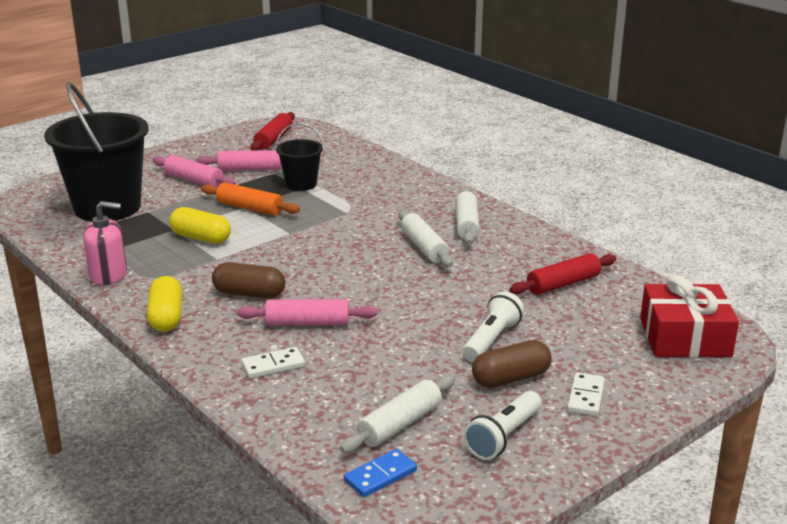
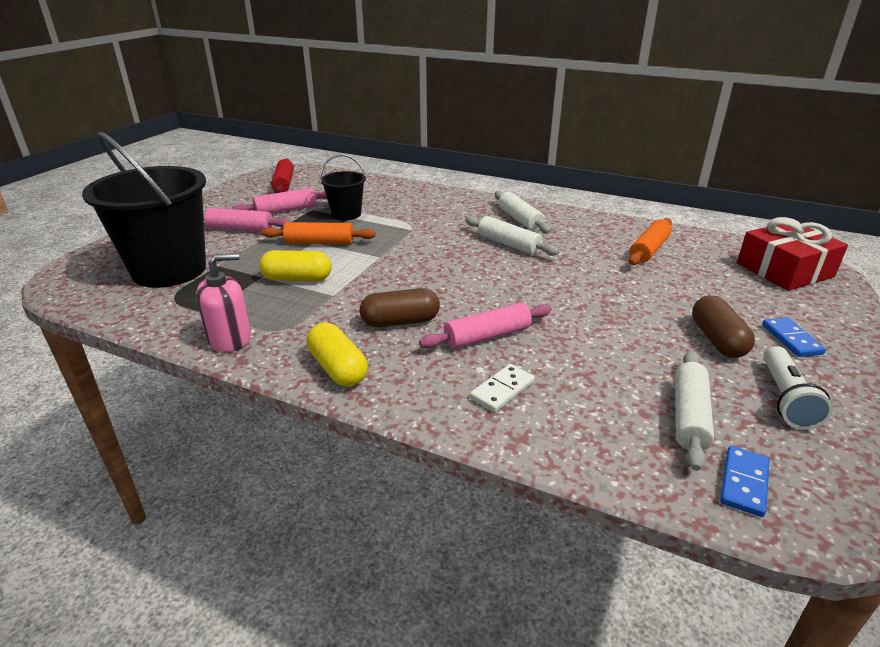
camera: 25 degrees left, 5 degrees up
white flashlight [462,291,524,362] -> none
brown capsule [472,340,552,388] -> brown capsule turned 45 degrees counterclockwise [692,295,755,358]
red rolling pin [509,253,616,295] -> orange rolling pin [628,218,672,265]
white domino [567,373,605,416] -> blue domino [762,317,826,357]

